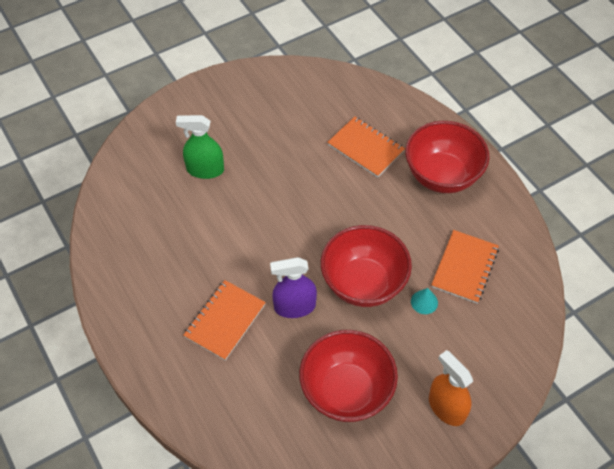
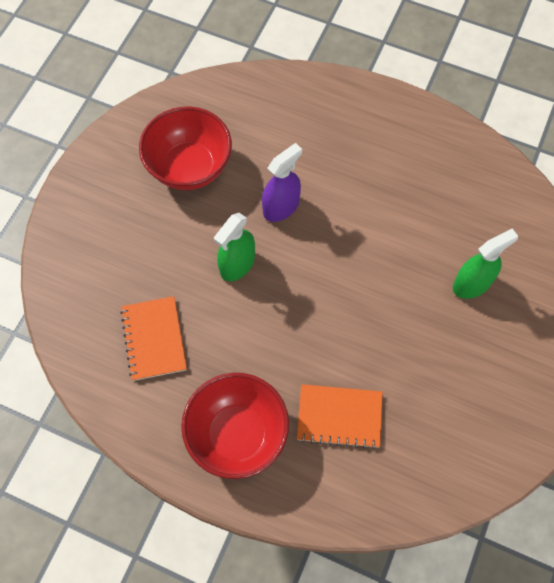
camera: 145 degrees right, 10 degrees up
orange notebook [183,280,266,361] -> none
red bowl [321,225,412,307] -> green spray bottle [214,213,255,281]
turquoise cone [411,288,438,314] -> none
orange spray bottle [429,350,473,426] -> none

